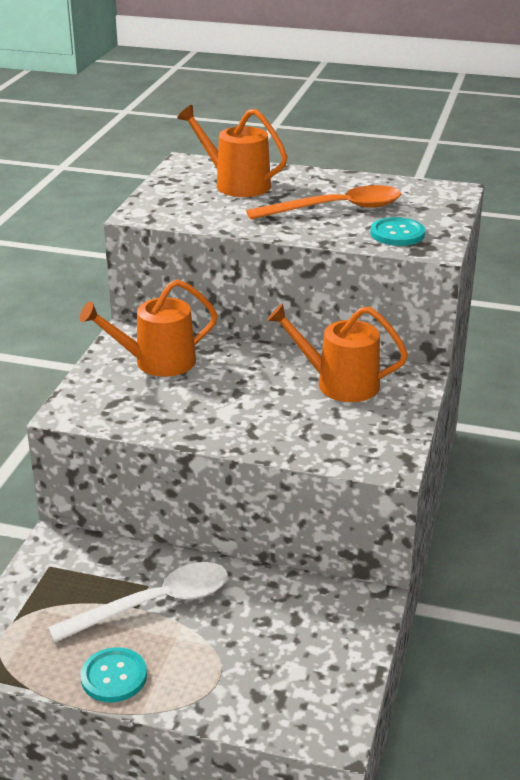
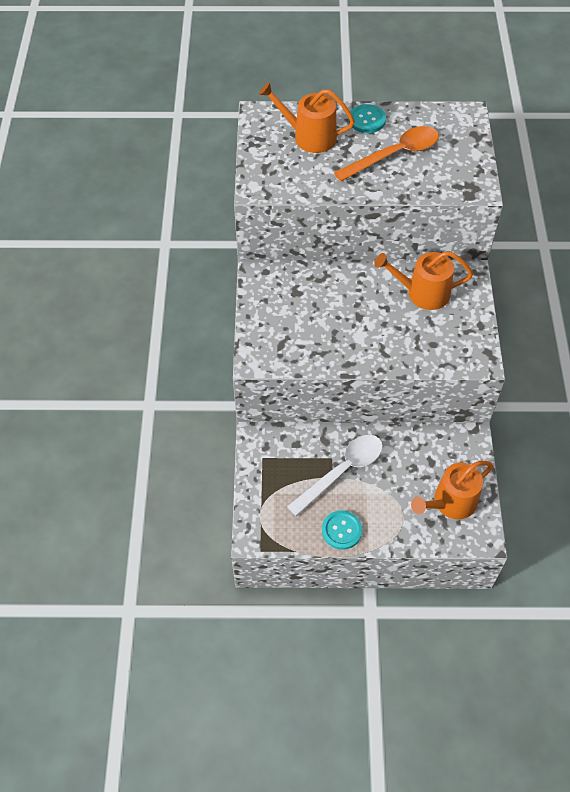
camera: 15 degrees left, 25 degrees up
orange watering can [79,279,218,377] -> orange watering can moved to [411,461,493,519]
turquoise button [370,217,425,246] -> turquoise button moved to [348,104,386,133]

